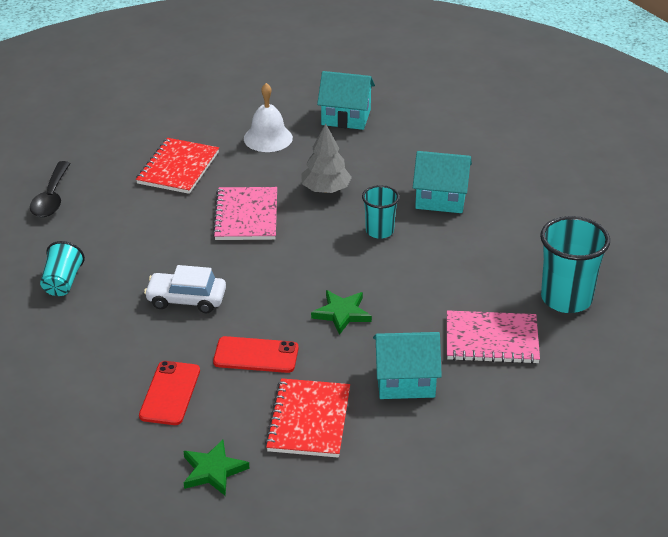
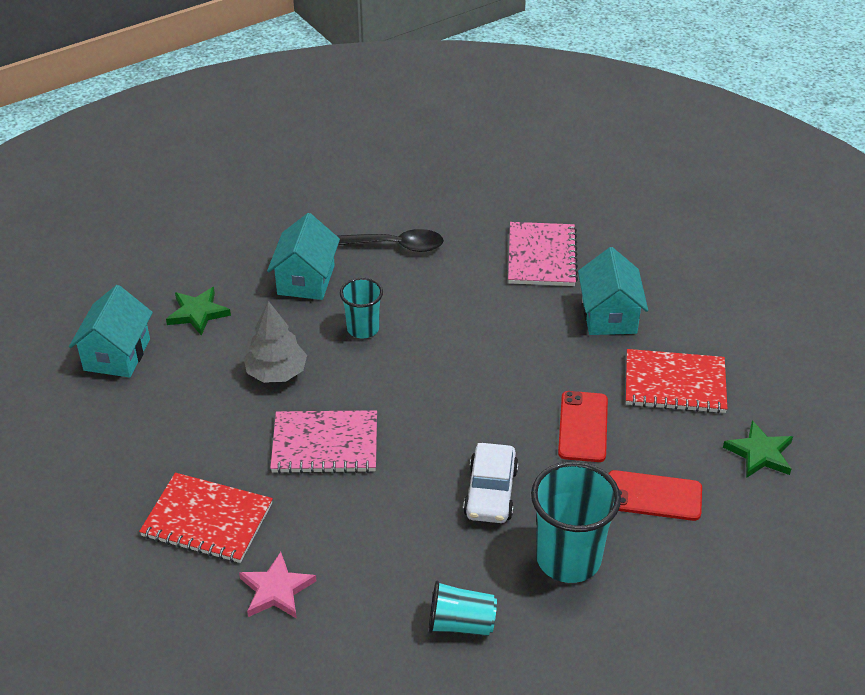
camera: 90 degrees left, 5 degrees up
black spoon [30,161,71,217] -> black spoon moved to [337,229,444,252]
white bell [244,83,293,152] -> none
green star [311,290,372,335] -> green star moved to [166,287,231,336]
turquoise cup [540,216,610,313] -> turquoise cup moved to [531,461,621,583]
none -> pink star [239,552,316,619]

